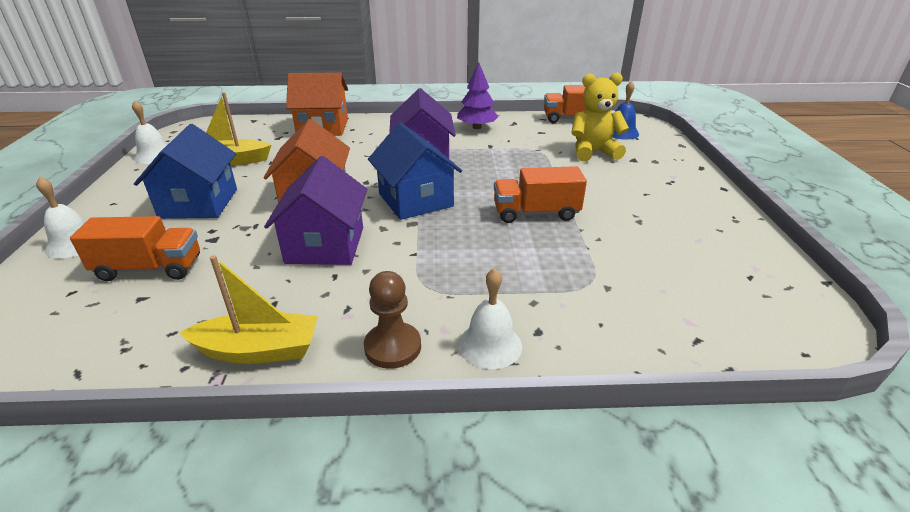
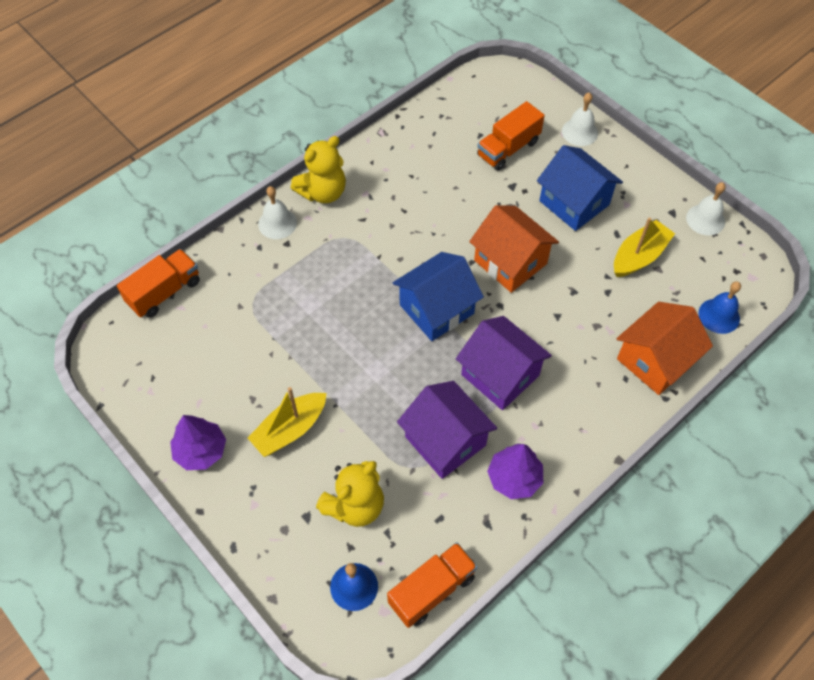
camera: 140 degrees right, 25 degrees up
yellow boat [179,255,318,364] -> yellow boat moved to [248,387,326,457]
purple house [264,156,367,265] -> purple house moved to [397,381,497,479]
brown pawn [364,271,421,369] -> yellow teddy bear [291,136,346,203]
blue house [368,122,462,220] -> blue house turned 60 degrees counterclockwise [393,252,484,341]
orange truck [494,166,587,223] -> orange truck moved to [117,249,200,318]
none -> purple tree [170,415,226,470]
none -> blue bell [699,281,741,334]

